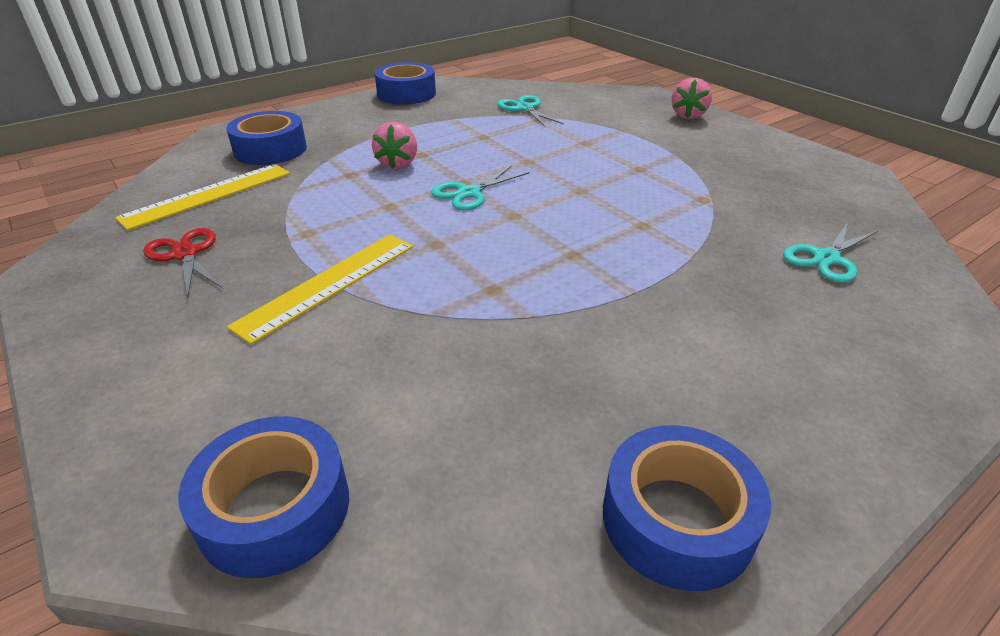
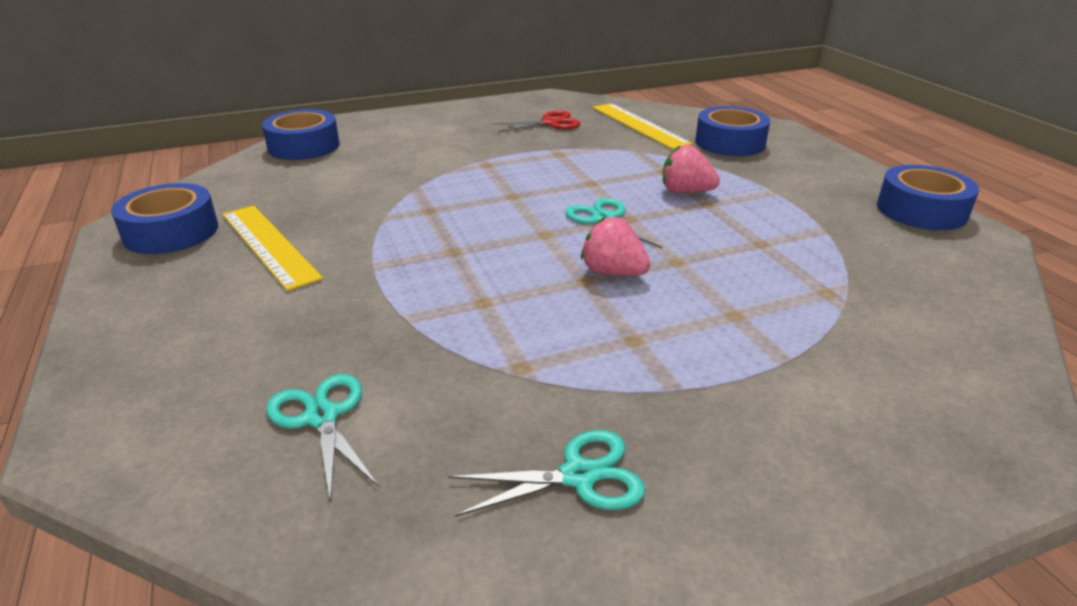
camera: 105 degrees right, 5 degrees down
yellow ruler [227,234,414,344] -> yellow ruler moved to [223,206,323,291]
turquoise scissors [497,95,564,126] -> turquoise scissors moved to [448,430,645,517]
pink strawberry [671,78,712,119] -> pink strawberry moved to [581,217,651,276]

